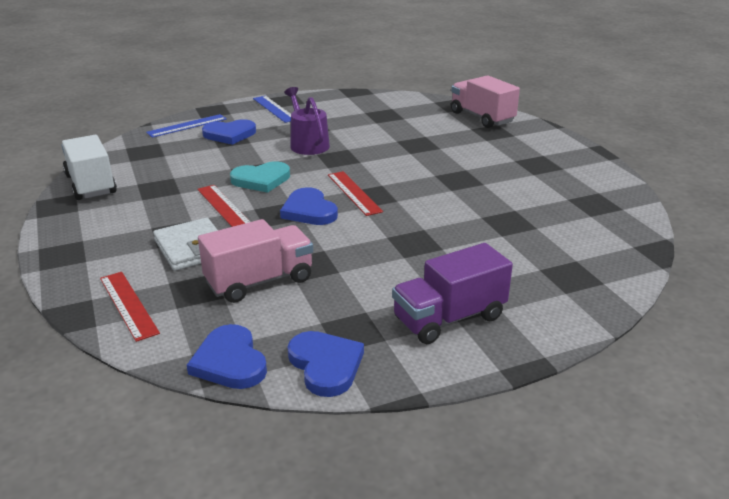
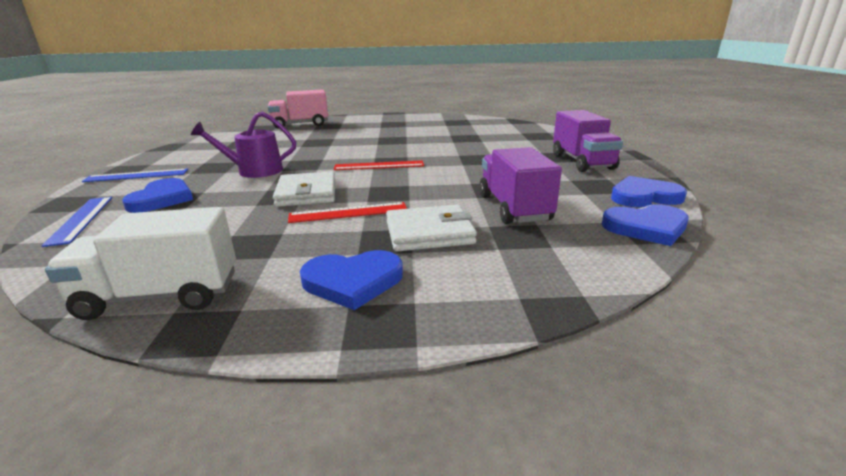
camera: 70 degrees left, 5 degrees down
red ruler [100,272,160,342] -> none
pink truck [198,219,313,303] -> purple truck [479,147,562,224]
turquoise heart [230,161,290,193] -> white wallet [273,171,335,207]
blue heart [280,187,338,225] -> blue heart moved to [300,250,403,310]

